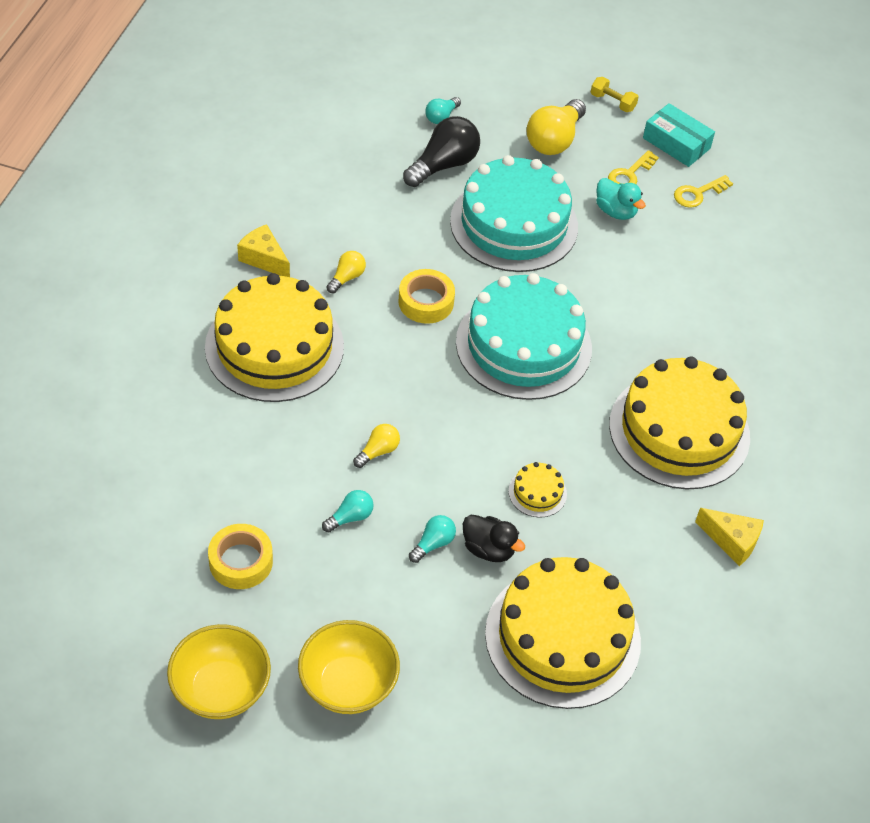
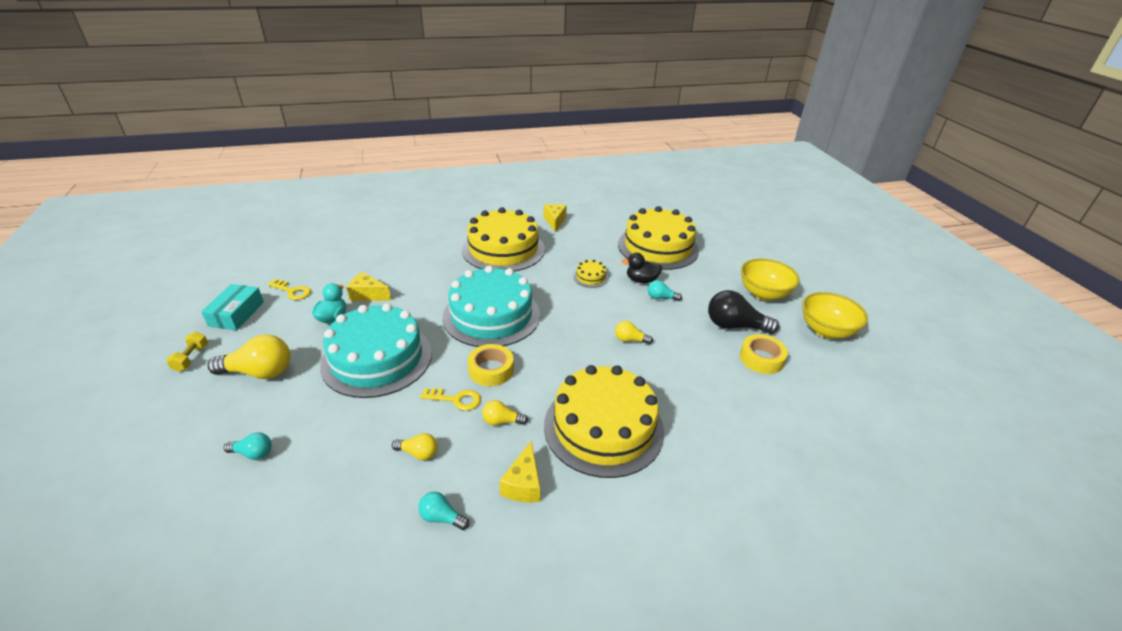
camera: 120 degrees left, 15 degrees down
turquoise light bulb [322,490,374,532] -> turquoise light bulb moved to [418,492,469,530]
black light bulb [403,116,480,187] -> black light bulb moved to [708,290,779,334]
black duck [463,515,525,562] -> black duck turned 90 degrees counterclockwise [622,253,663,283]
yellow key [608,150,659,184] -> yellow key moved to [420,388,481,411]
none -> yellow cheese [347,272,391,301]
none -> yellow light bulb [392,433,438,460]

